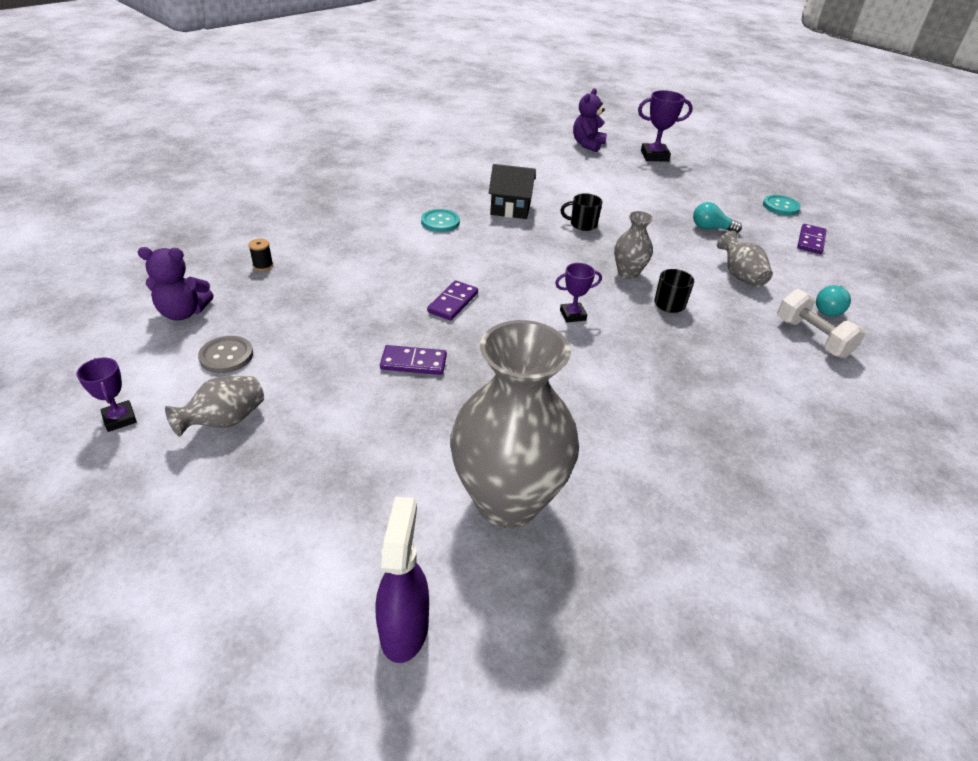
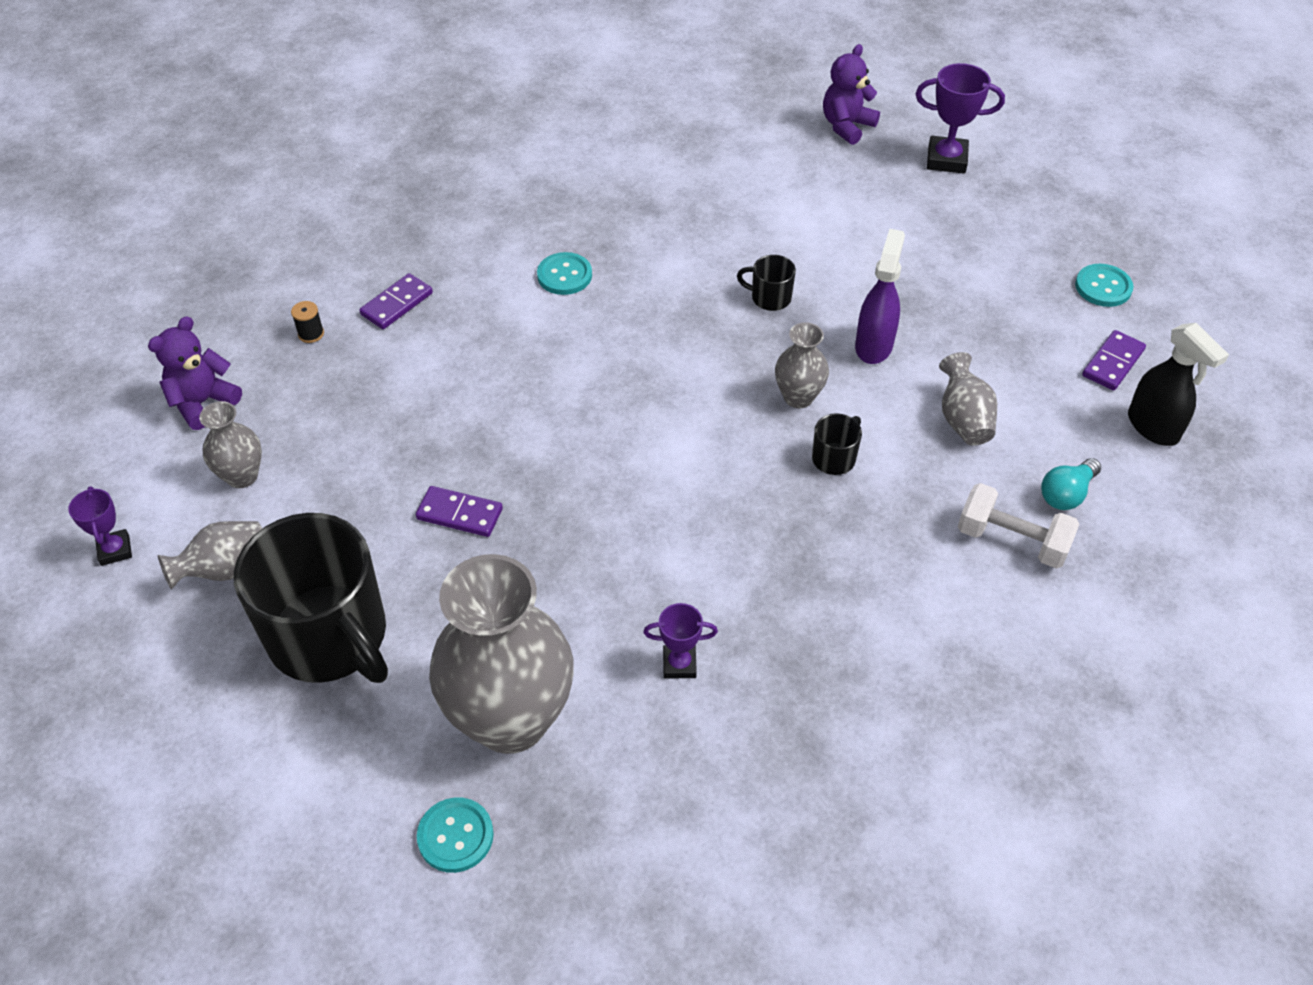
camera: 15 degrees right, 10 degrees up
purple teddy bear [138,247,213,320] -> purple teddy bear turned 120 degrees clockwise [148,316,242,430]
grey button [198,336,253,373] -> grey vase [199,401,262,488]
purple spray bottle [376,497,429,663] -> purple spray bottle moved to [855,229,905,364]
purple domino [427,280,478,321] -> purple domino moved to [359,273,433,329]
black house [489,164,536,219] -> none
purple trophy [555,263,602,323] -> purple trophy moved to [643,603,718,679]
turquoise light bulb [693,202,742,233] -> none
white dumbbell [777,289,865,358] -> white dumbbell turned 45 degrees counterclockwise [958,483,1079,569]
none -> black mug [234,513,388,683]
none -> turquoise button [417,797,494,873]
none -> black spray bottle [1128,323,1229,446]

